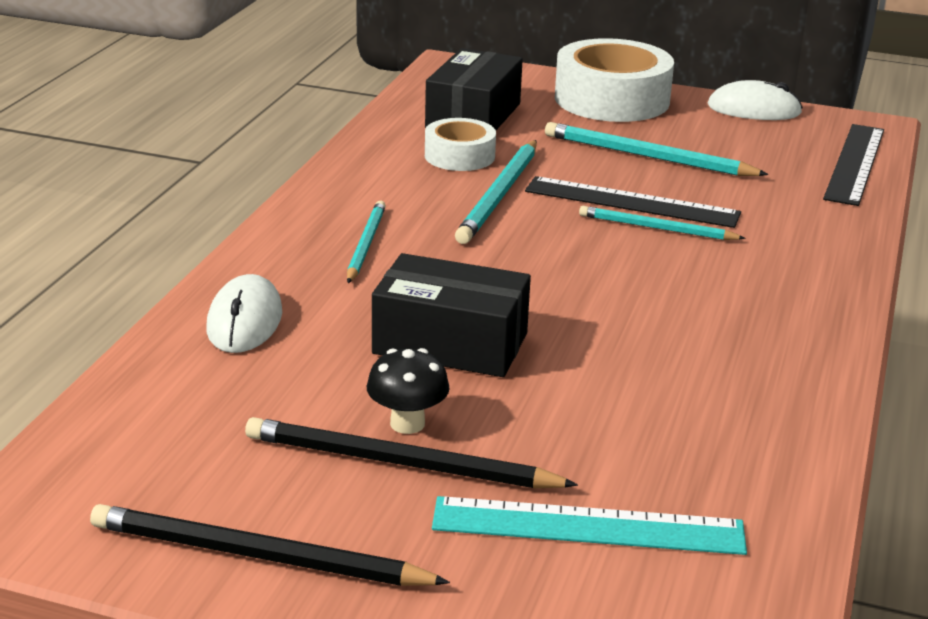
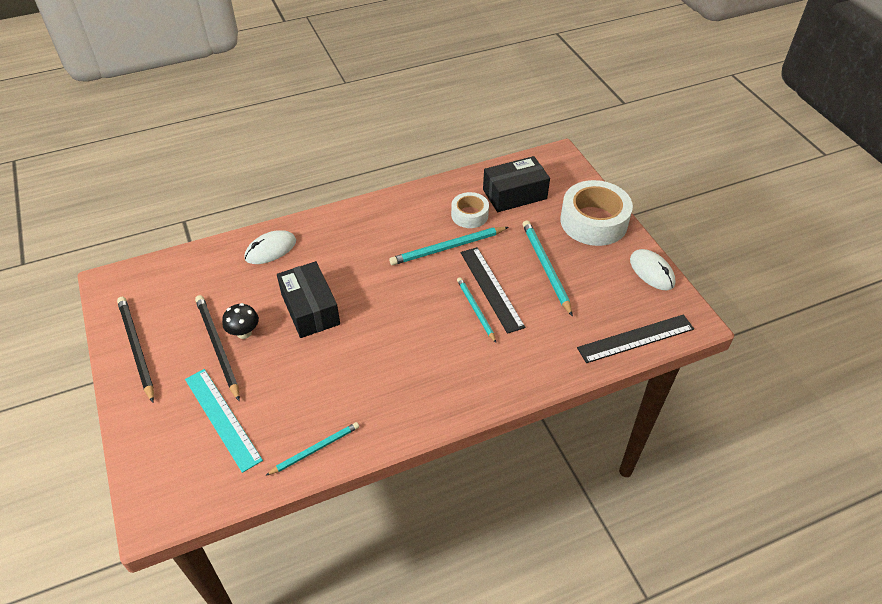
camera: 50 degrees right, 20 degrees up
turquoise pencil [347,201,386,283] -> turquoise pencil moved to [265,422,359,476]

